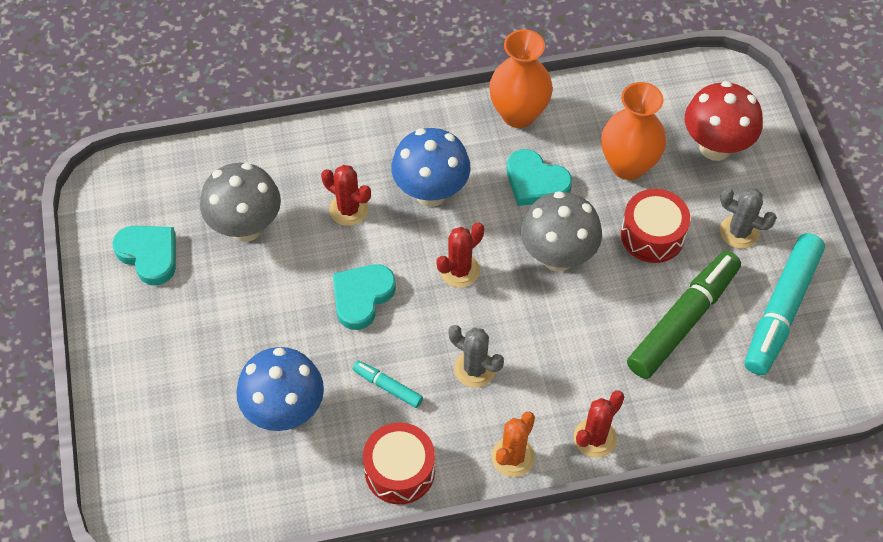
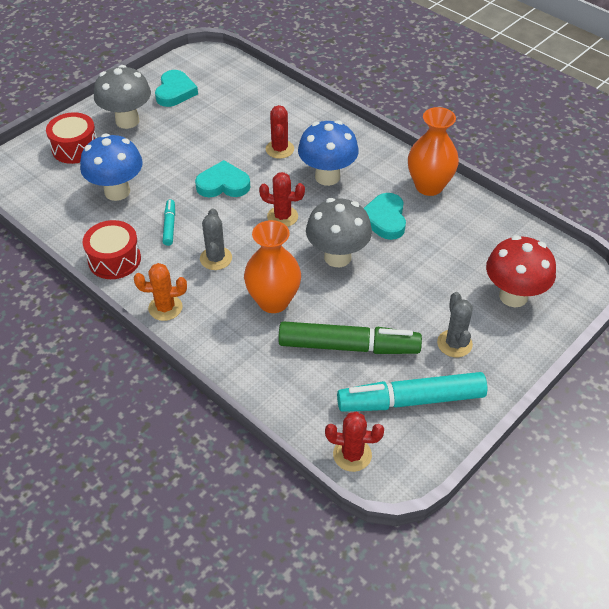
camera: 55 degrees right, 10 degrees down
grey mushroom [200,163,281,242] -> grey mushroom moved to [94,65,151,129]
red cactus [574,390,624,458] -> red cactus moved to [325,412,384,472]
orange vase [601,82,666,180] -> orange vase moved to [244,220,301,313]
red drum [621,189,690,263] -> red drum moved to [46,112,97,164]

